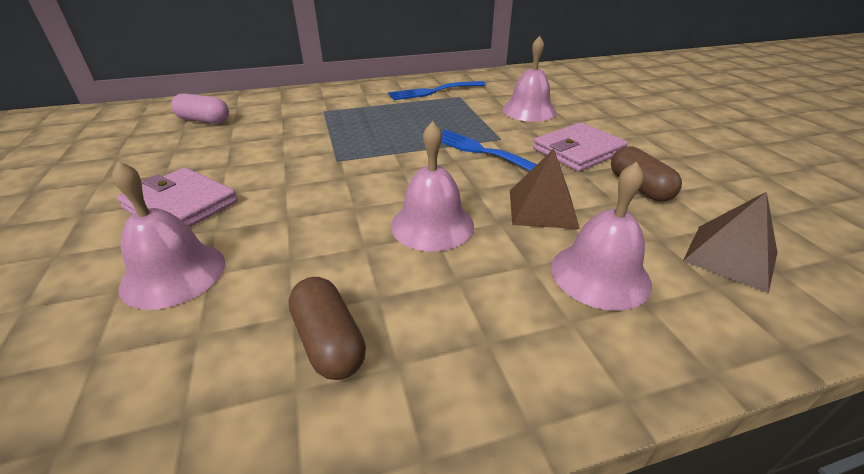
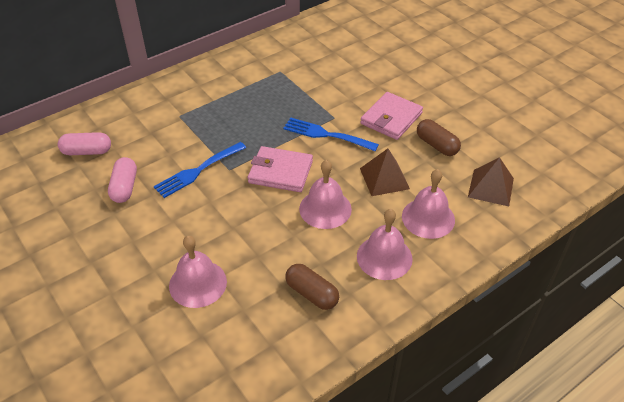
camera: 20 degrees left, 10 degrees up
pink wallet [117,167,238,228] -> pink wallet moved to [248,146,313,192]
blue fork [388,81,486,100] -> blue fork moved to [154,142,246,198]
pink bell [502,36,556,122] -> pink bell moved to [357,209,413,280]
none -> pink capsule [108,157,137,203]

